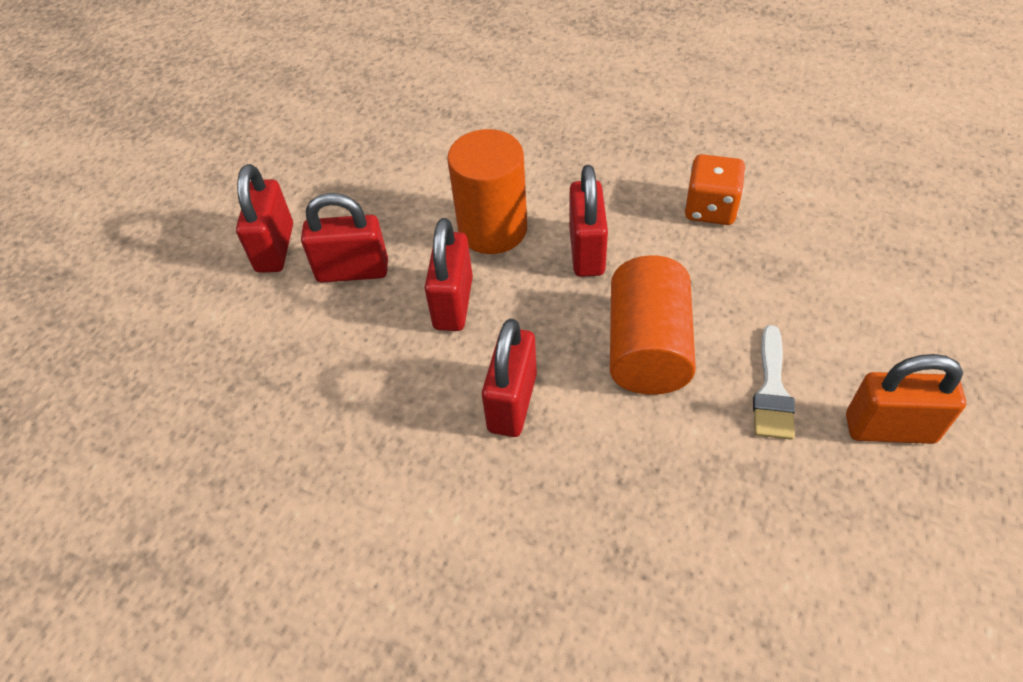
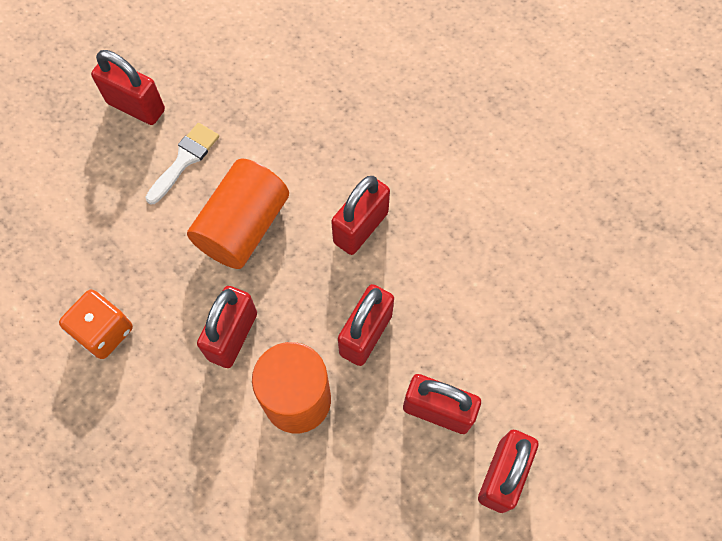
camera: 160 degrees left, 15 degrees up
orange padlock [846,354,966,444] -> red padlock [91,50,165,125]

